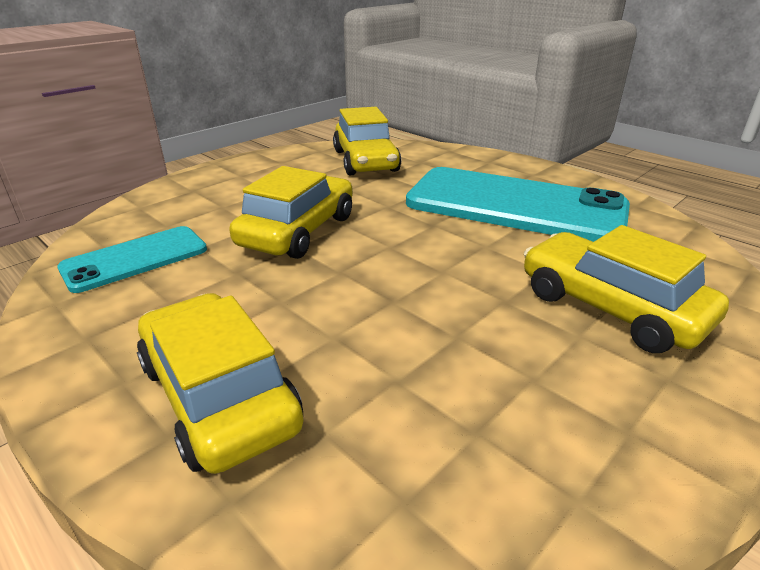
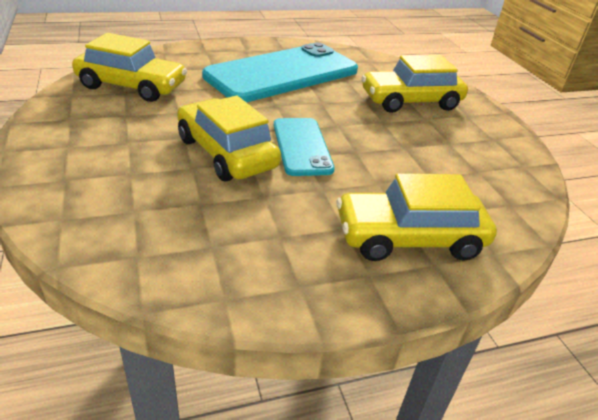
camera: 65 degrees left, 5 degrees up
turquoise phone [57,226,207,293] -> turquoise phone moved to [274,118,335,176]

